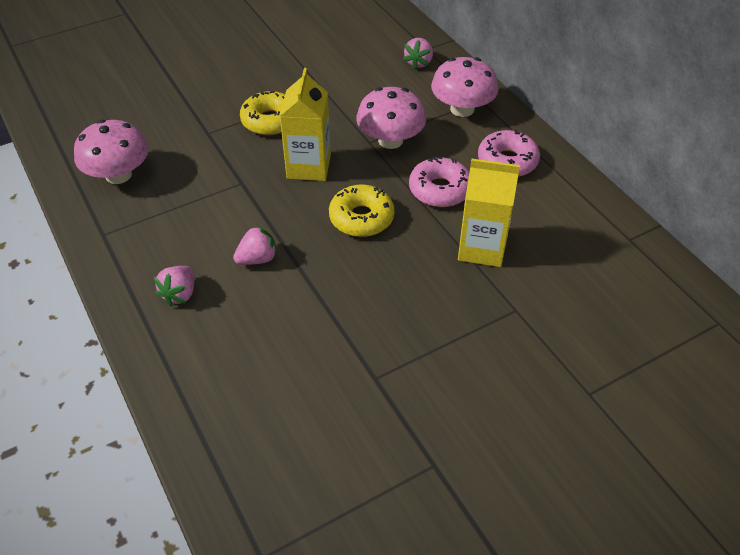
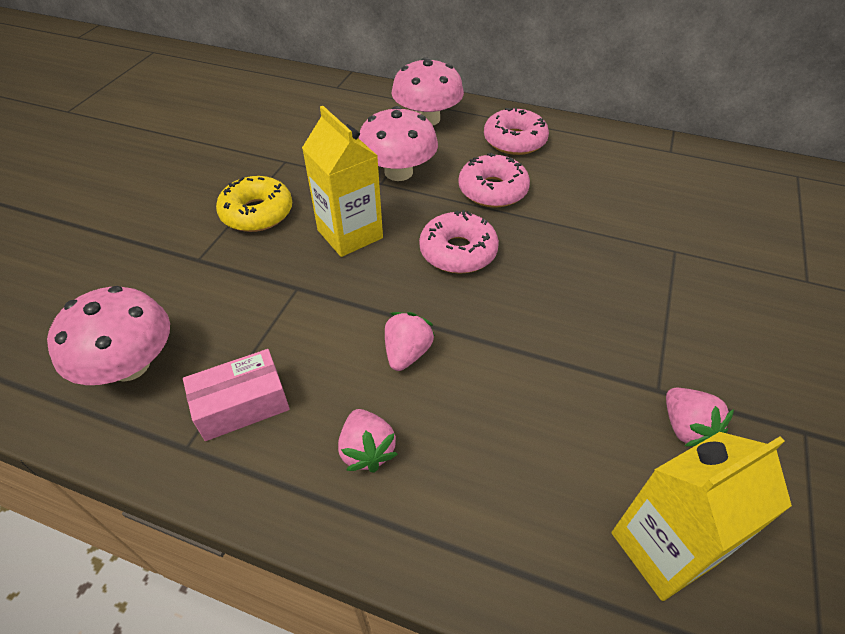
camera: 40 degrees left, 0 degrees up
yellow donut [329,184,395,237] -> pink donut [419,210,499,274]
pink strawberry [403,38,433,69] -> pink strawberry moved to [666,388,734,446]
yellow carton [458,159,520,267] -> yellow carton moved to [612,432,792,601]
none -> pink box [183,349,290,441]

